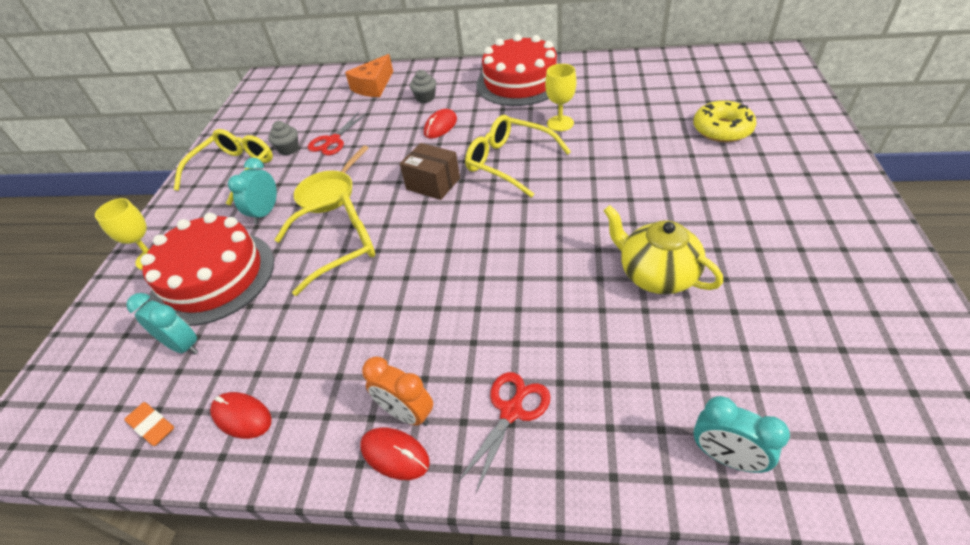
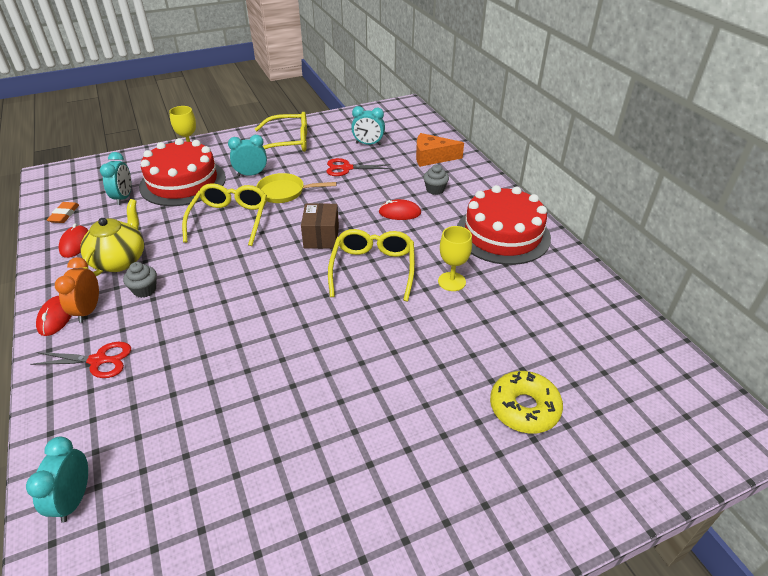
camera: 55 degrees right, 5 degrees down
grey cupcake [268,121,299,155] -> grey cupcake moved to [123,262,157,298]
yellow glasses [274,192,375,296] -> yellow glasses turned 120 degrees counterclockwise [182,183,267,246]
yellow teapot [603,205,723,294] -> yellow teapot moved to [80,199,144,276]
none -> turquoise clock [351,106,385,145]

